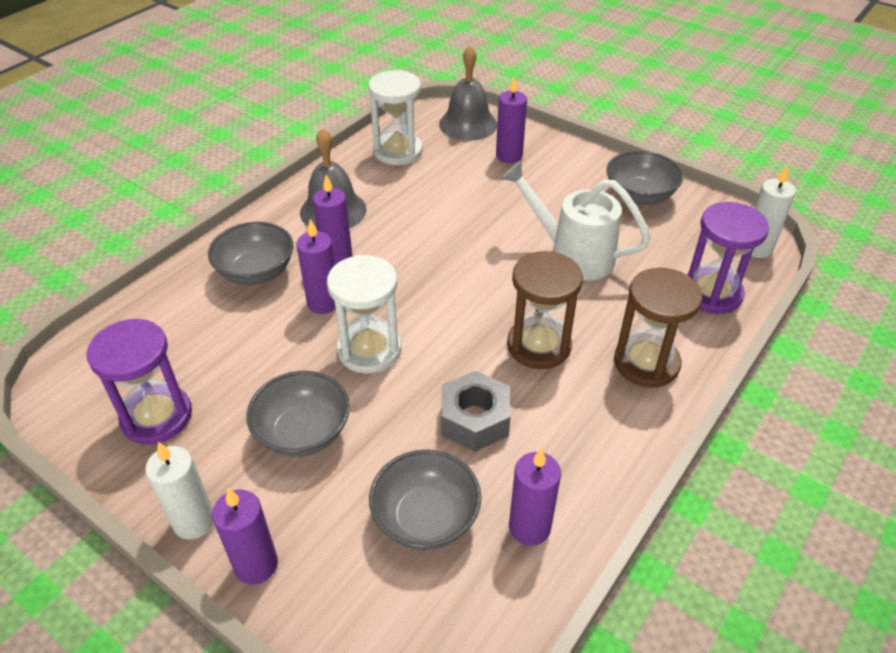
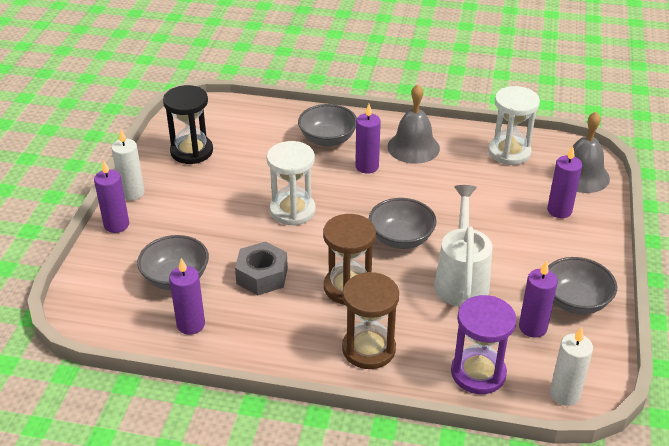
camera: 65 degrees right, 5 degrees down
purple hourglass [87,319,192,445] -> black hourglass [163,85,213,164]
grey bowl [246,371,350,457] -> grey bowl moved to [369,198,436,249]
purple candle [296,219,335,314] -> purple candle moved to [519,261,558,338]

